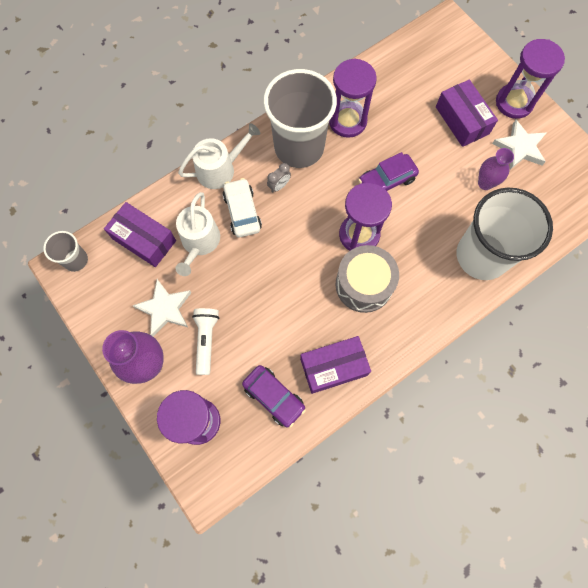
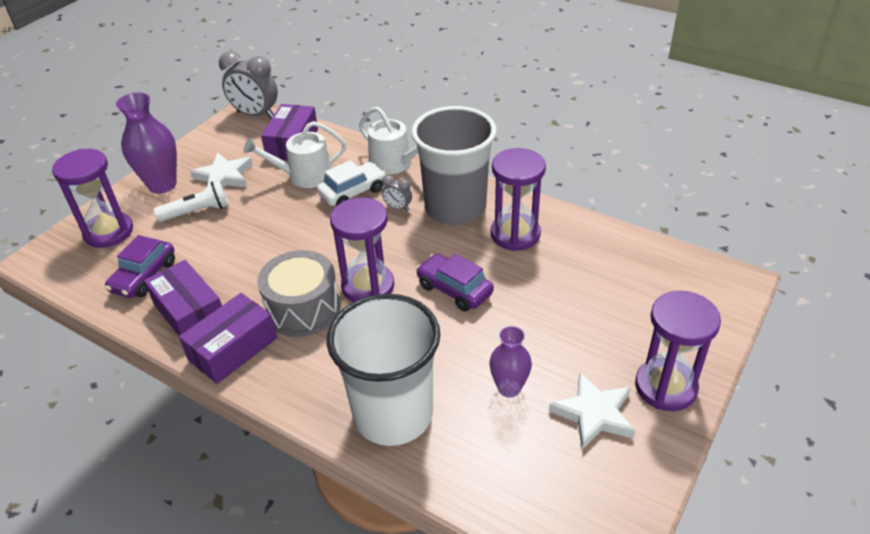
camera: 70 degrees right, 30 degrees down
grey cup [43,231,88,272] -> grey clock [219,51,278,119]
purple box [436,80,498,147] -> purple box moved to [179,293,277,384]

